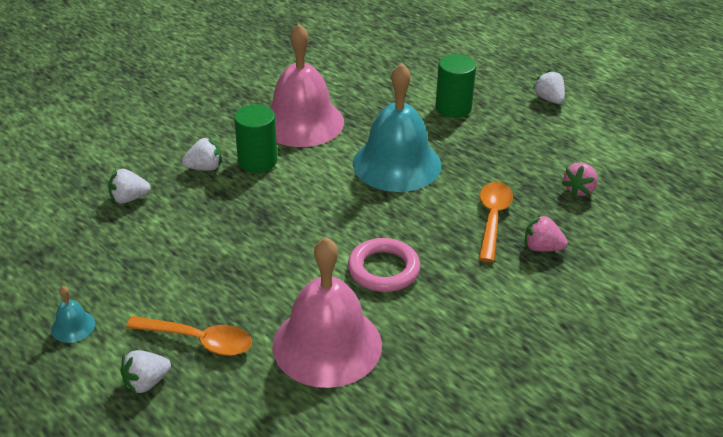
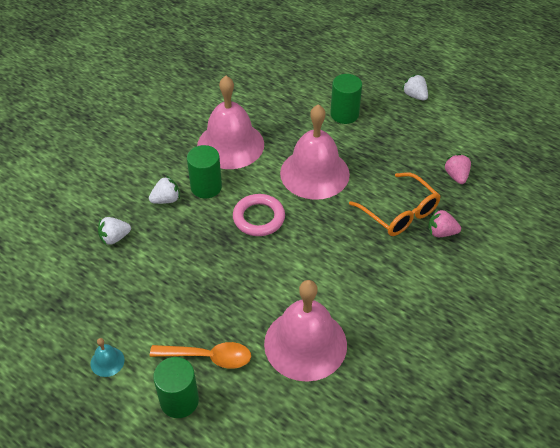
camera: 10 degrees left, 10 degrees up
white strawberry [121,350,171,394] -> green cylinder [153,357,199,418]
pink ring [348,238,420,292] -> pink ring moved to [233,194,285,236]
turquoise bell [353,63,441,192] -> pink bell [280,104,350,200]
orange spoon [479,182,513,262] -> orange glasses [349,172,440,236]
pink strawberry [562,162,598,197] -> pink strawberry turned 150 degrees clockwise [444,154,471,184]

